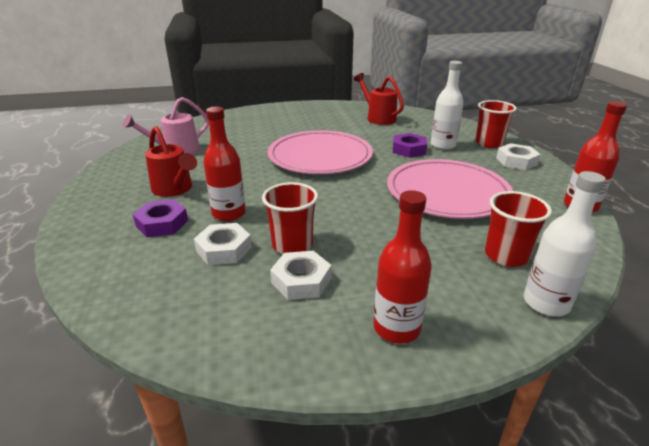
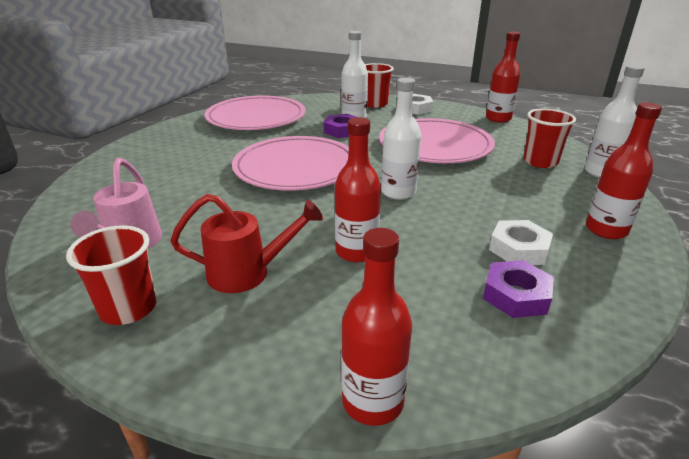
camera: 55 degrees left, 0 degrees up
purple nut [133,199,188,237] -> purple nut moved to [483,260,554,318]
white nut [194,223,252,265] -> none
red cup [262,182,318,254] -> red cup moved to [66,225,157,325]
red watering can [354,73,404,125] -> pink plate [205,96,305,130]
none -> red bottle [341,228,412,426]
none -> white bottle [381,78,421,200]

